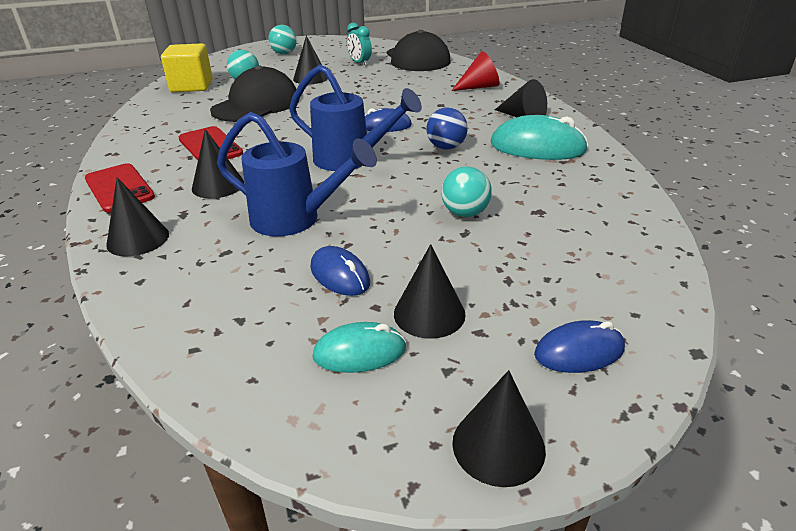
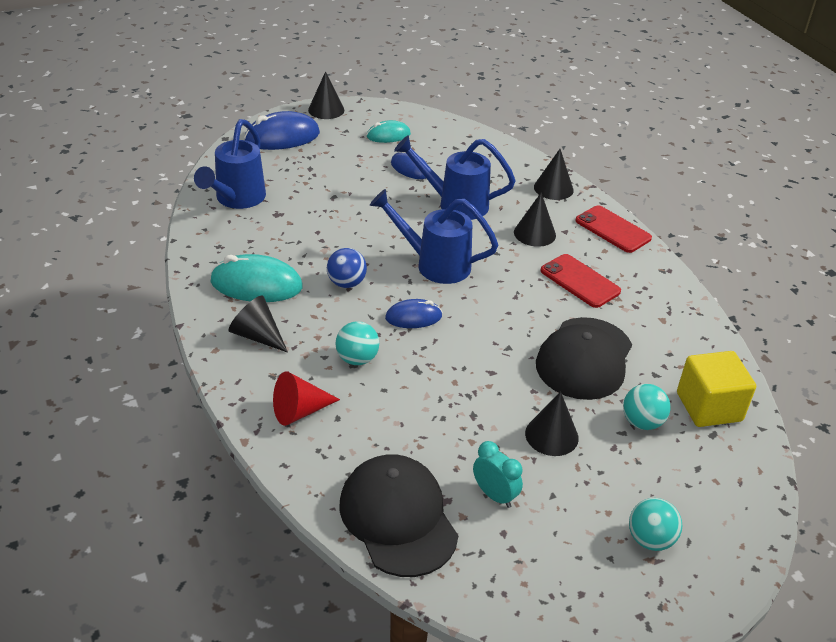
camera: 170 degrees right, 5 degrees up
black cone [394,244,466,339] -> none
turquoise ball [441,166,492,217] -> turquoise ball moved to [336,321,379,365]
blue mouse [534,320,625,373] -> blue mouse [244,111,320,150], size x1.67
none -> blue watering can [194,119,266,209]

